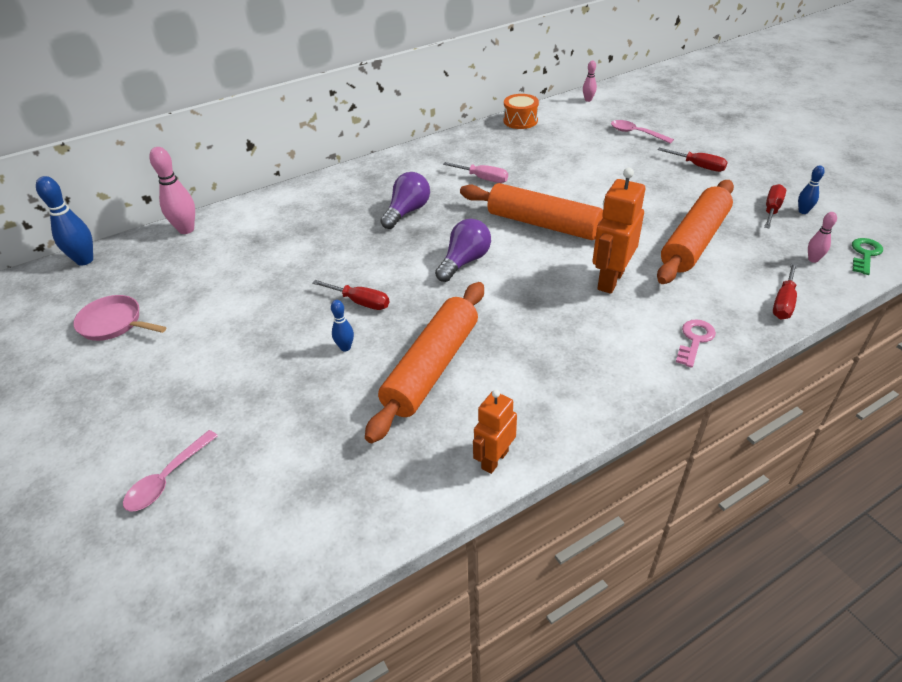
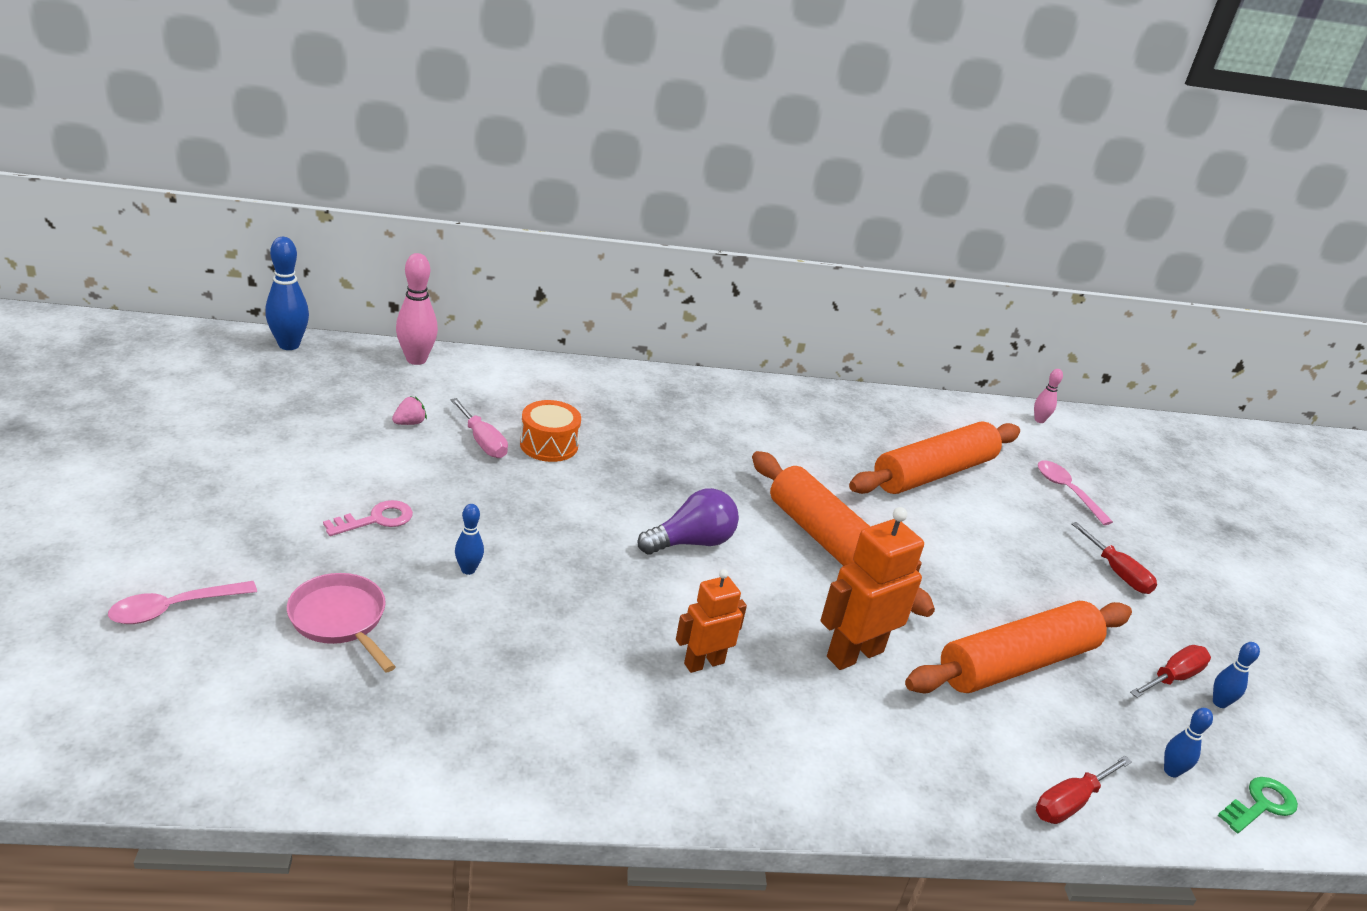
camera: 20 degrees right, 10 degrees down
pink pan [73,295,166,341] -> pink pan moved to [287,573,396,672]
red screwdriver [312,280,389,310] -> none
orange rolling pin [365,282,484,443] -> orange rolling pin moved to [849,421,1020,494]
purple light bulb [380,172,430,229] -> none
pink screwdriver [443,162,508,183] -> pink screwdriver moved to [450,398,508,458]
orange robot [473,390,517,474] -> orange robot moved to [676,569,747,673]
orange drum [503,94,539,129] -> orange drum moved to [520,400,581,462]
pink key [676,319,716,368] -> pink key moved to [323,500,413,536]
pink bowling pin [808,212,837,263] -> blue bowling pin [1164,708,1213,777]
none -> pink strawberry [392,396,427,425]

